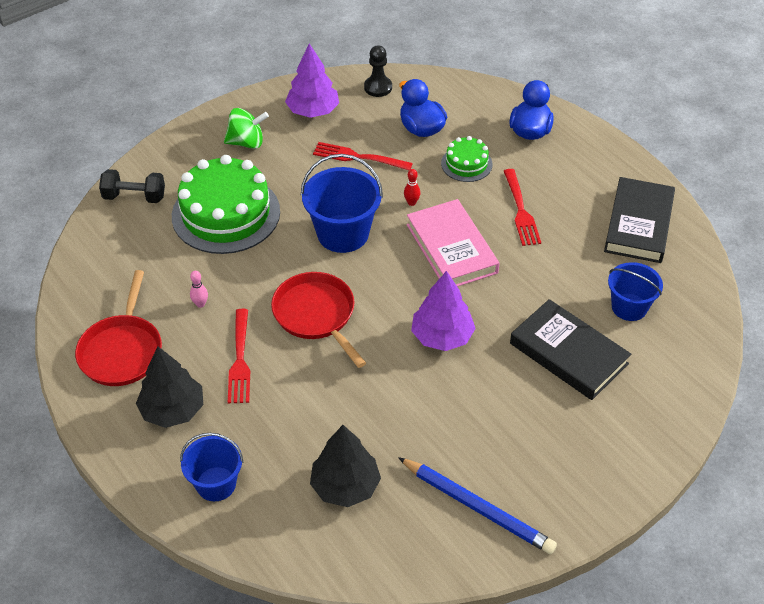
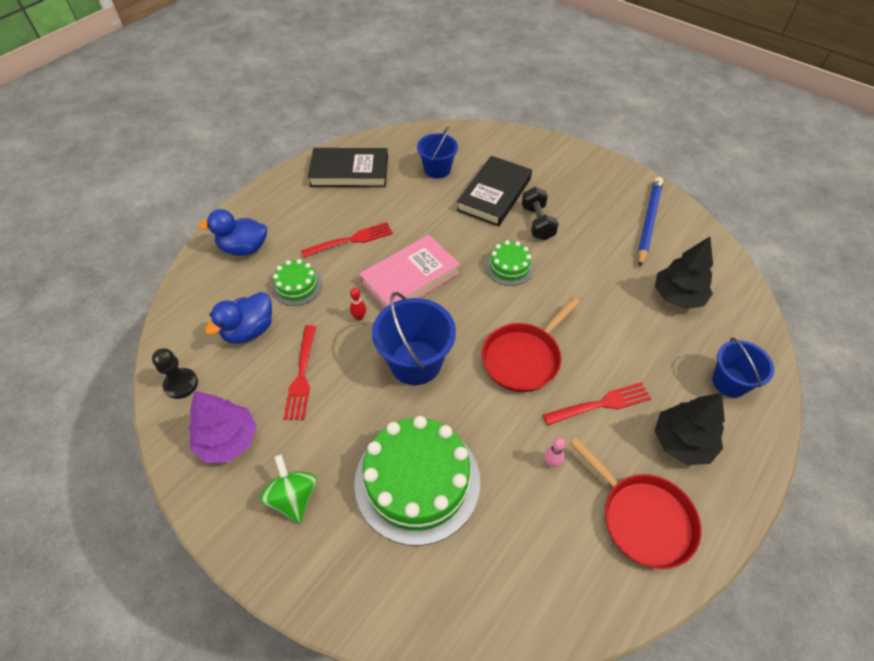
camera: 105 degrees left, 5 degrees up
red pan [75,270,162,386] -> red pan turned 60 degrees clockwise [570,437,702,569]
black dumbbell [99,169,165,203] -> black dumbbell moved to [522,187,559,240]
purple tree [411,271,476,351] -> green cake [485,240,534,286]

